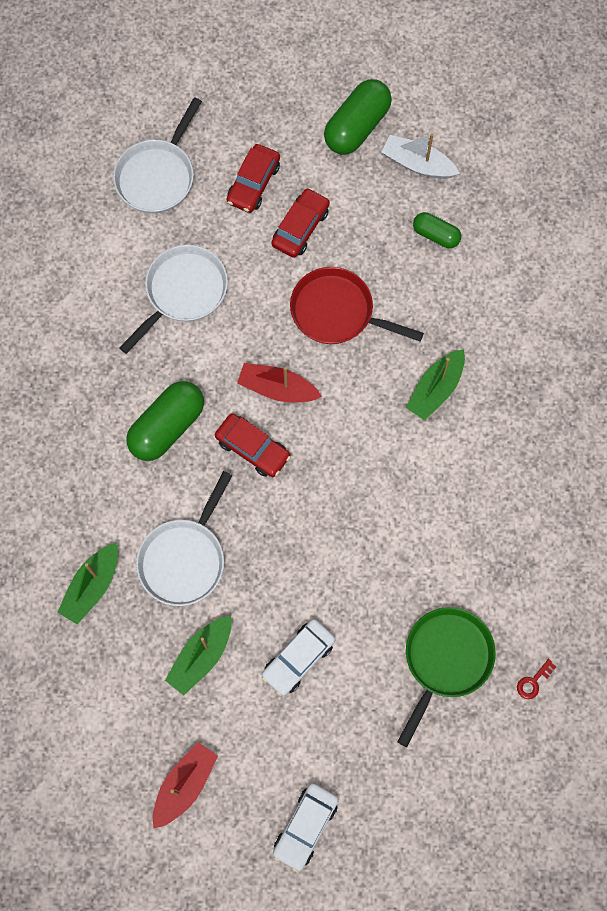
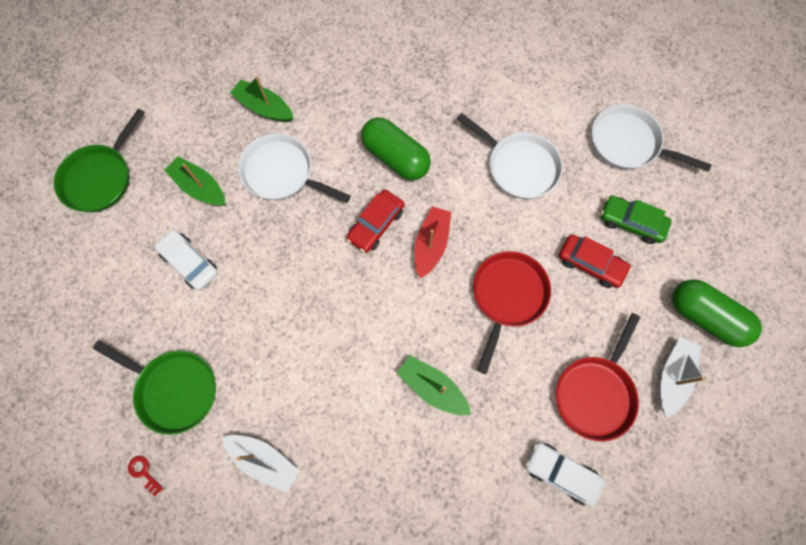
camera: 90 degrees right, 0 degrees up
red boat [153,742,218,829] -> green pan [54,108,145,212]
red car [227,144,280,213] -> green car [601,195,672,244]
white car [273,783,339,872] -> white car moved to [525,443,605,507]
green capsule [413,212,461,248] -> red pan [556,313,641,442]
none -> white boat [222,435,300,492]

